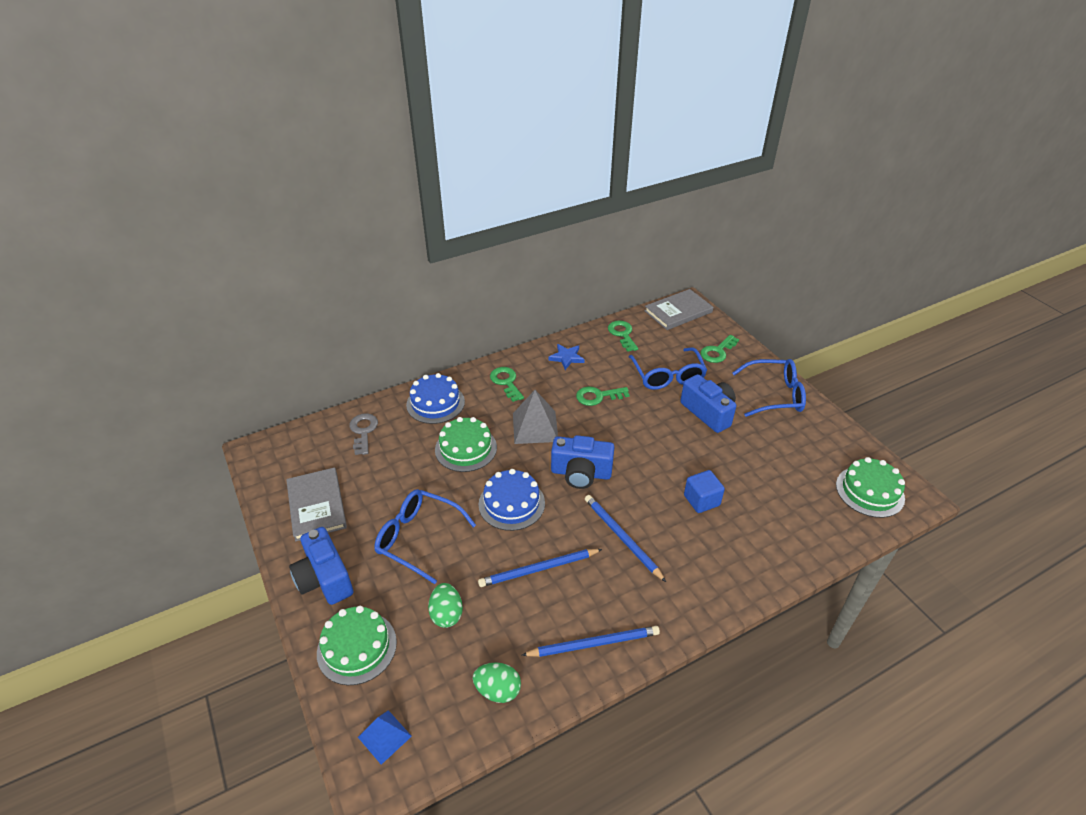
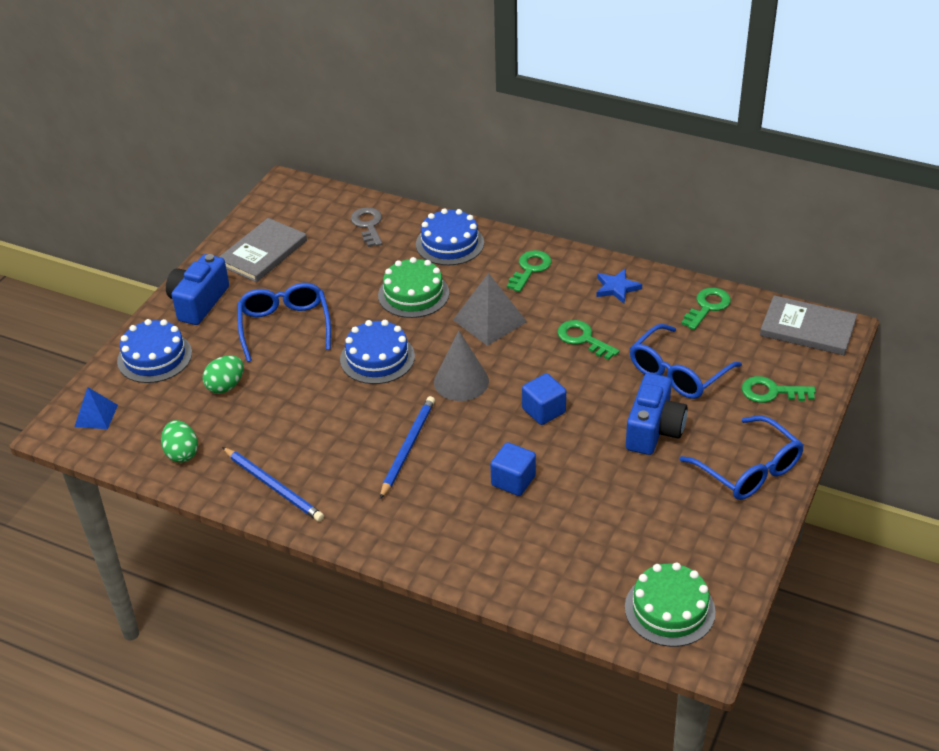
camera: 55 degrees right, 0 degrees up
green cake [317,606,397,685] -> blue cake [117,319,192,383]
grey key [350,414,378,455] -> grey key turned 60 degrees counterclockwise [351,207,382,247]
blue pencil [478,549,602,587] -> none
blue camera [551,435,614,489] -> grey cone [434,331,489,401]
none -> blue cube [522,373,566,425]

